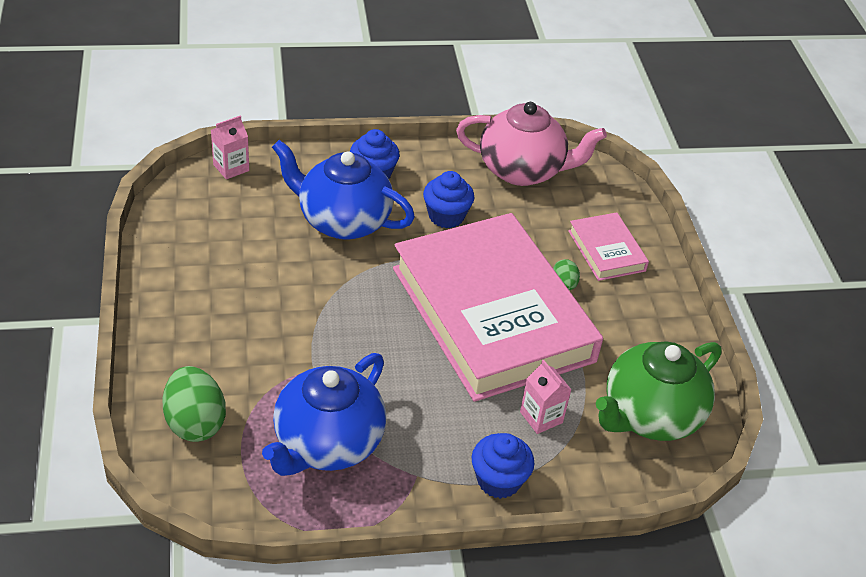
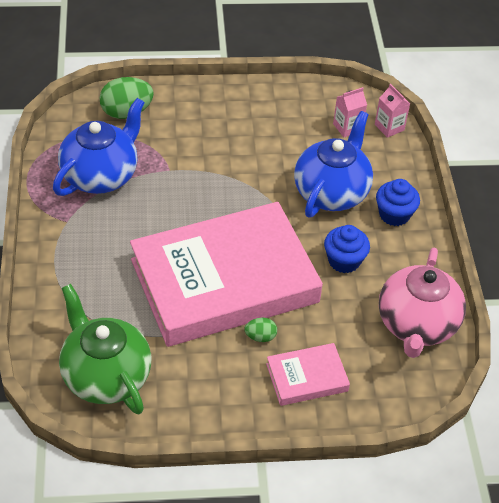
camera: 95 degrees right, 5 degrees up
blue teapot [262,353,386,476] -> blue teapot turned 90 degrees clockwise [53,98,145,196]
blue cupcake [472,433,534,499] -> none
pink carton [520,360,572,434] -> pink carton moved to [333,87,367,137]

